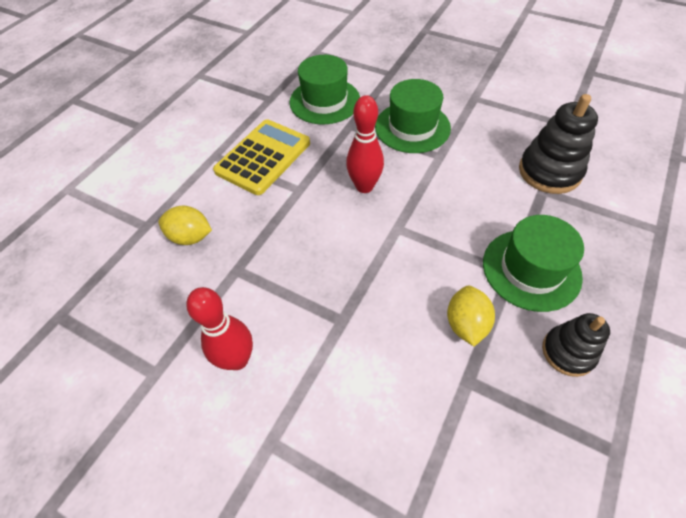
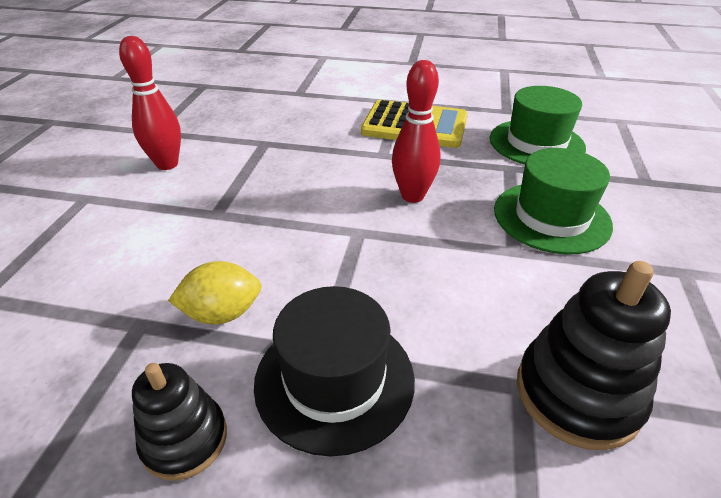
camera: 70 degrees right, 15 degrees down
yellow lemon [158,205,212,245] -> none
green hat [483,215,584,312] -> black hat [254,286,415,456]

